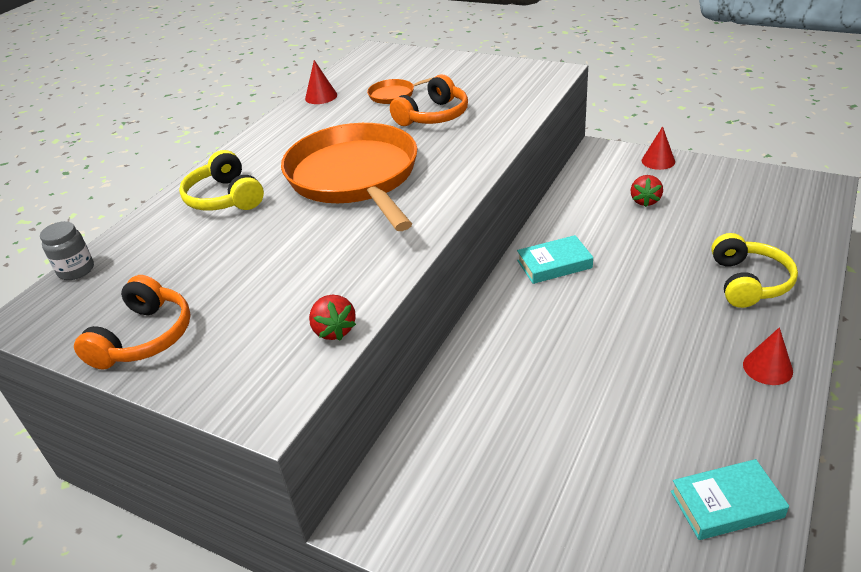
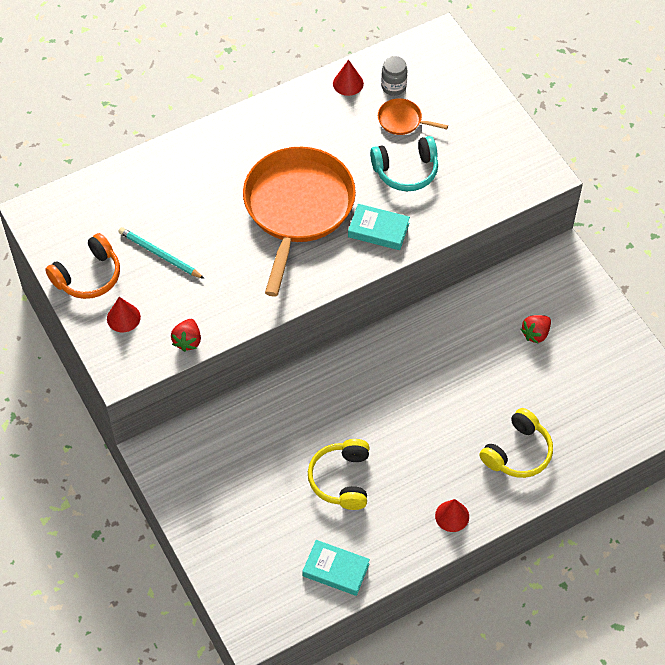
camera: 30 degrees right, 20 degrees up
grey jar [40,221,94,280] -> grey jar moved to [381,56,408,96]
yellow headphones [179,150,264,211] -> yellow headphones moved to [308,439,369,510]
orange headphones [390,74,468,126] -> turquoise headphones [370,136,438,191]
turquoise book [517,235,593,284] -> turquoise book moved to [348,204,410,250]
red cone [642,126,675,170] -> red cone moved to [107,297,141,332]
none -> turquoise pencil [119,227,205,279]

